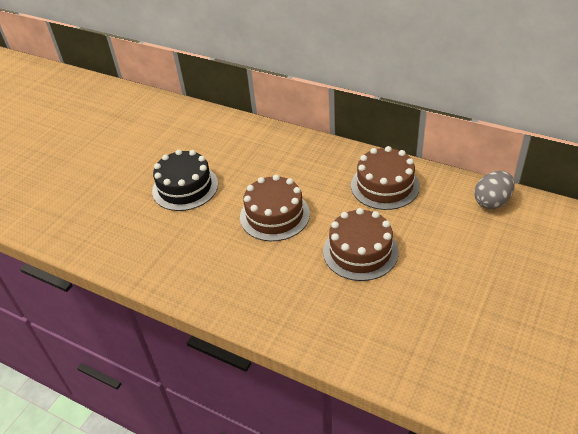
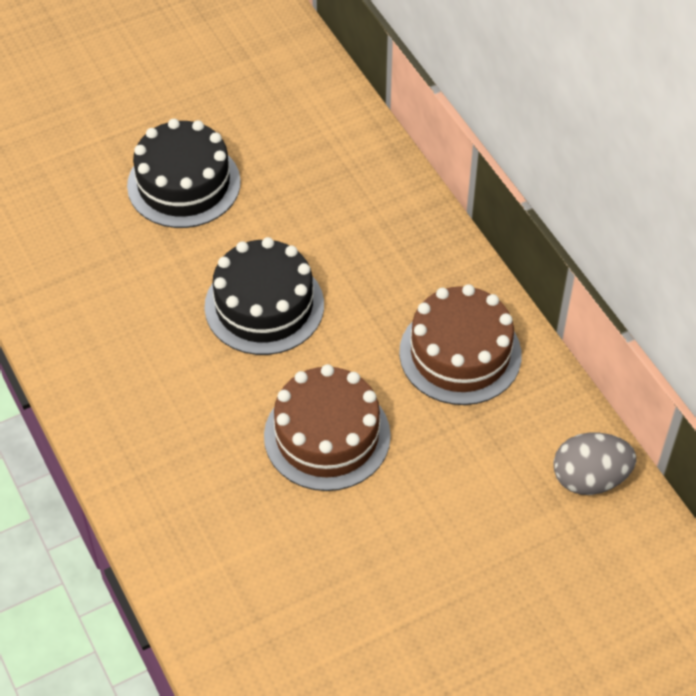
camera: 30 degrees right, 10 degrees up
brown cake [240,175,310,241] -> black cake [204,237,324,355]

